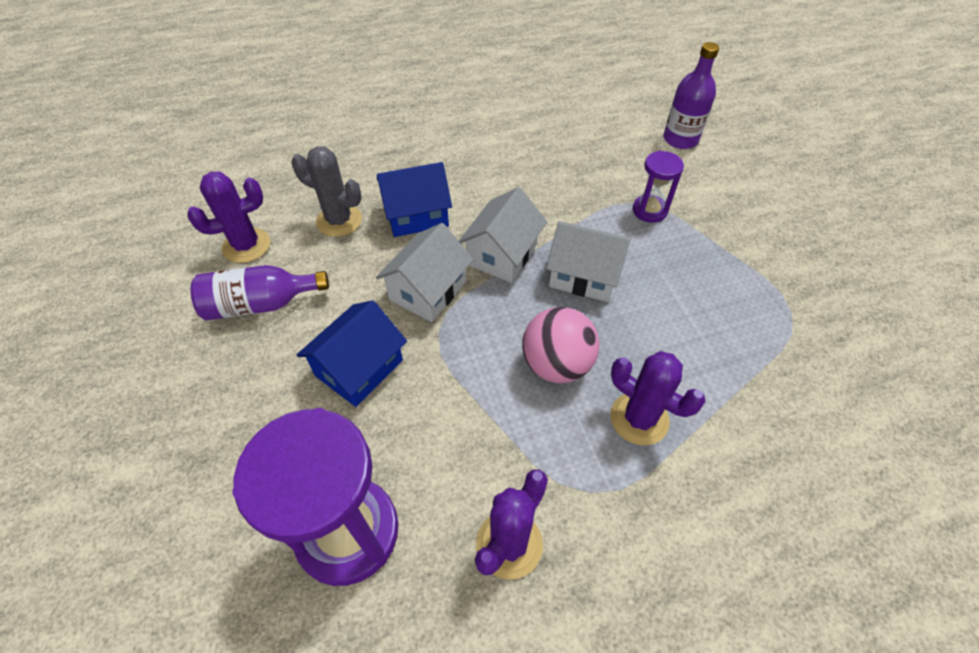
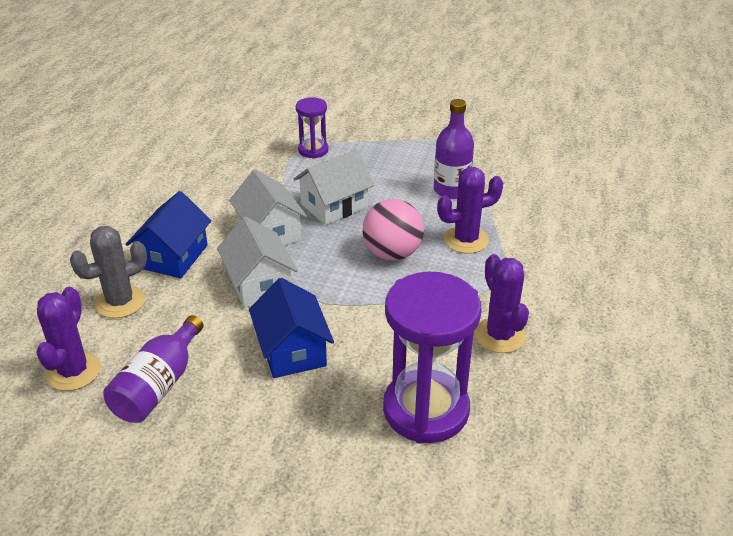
camera: 55 degrees left, 15 degrees down
purple bottle [664,42,719,149] -> purple bottle moved to [434,99,474,199]

